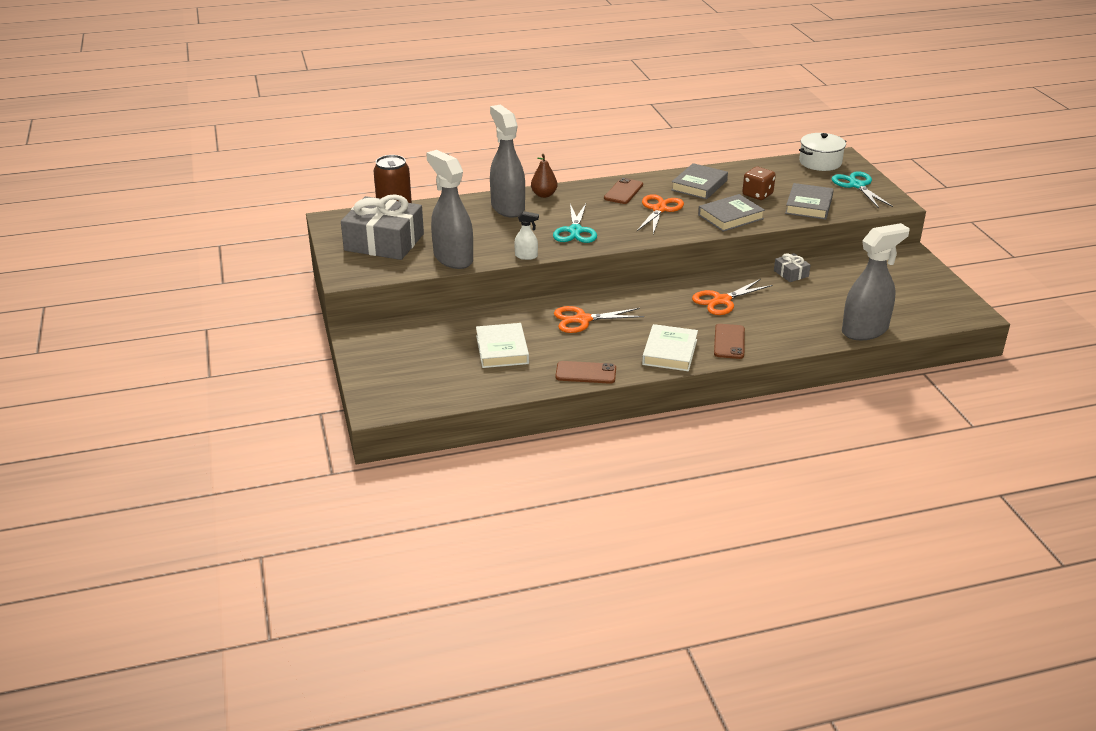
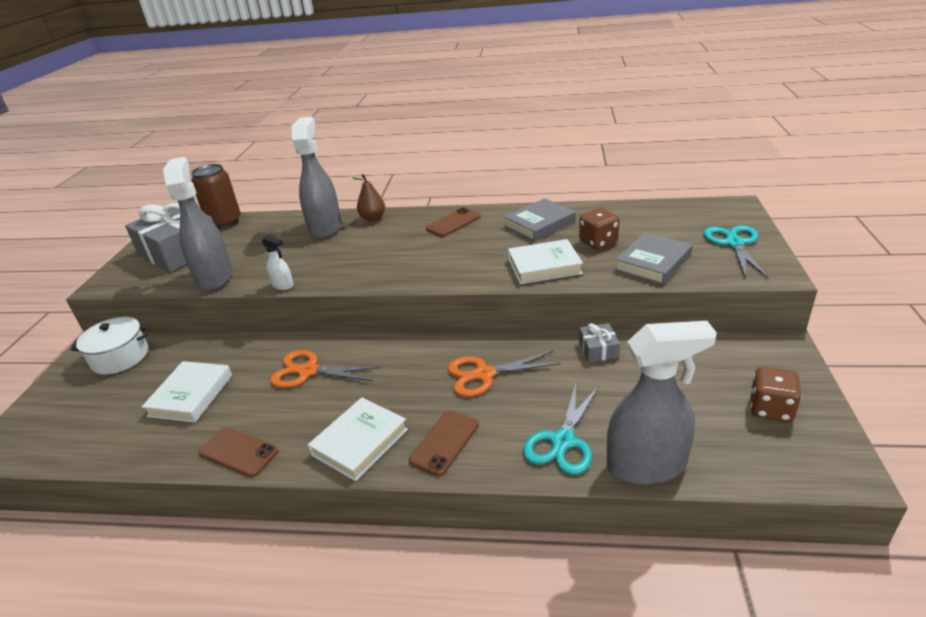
camera: 25 degrees right, 0 degrees up
turquoise scissors [553,204,597,243] -> turquoise scissors moved to [523,383,599,475]
orange scissors [637,194,684,234] -> none
grey book [698,194,765,232] -> white book [508,239,583,284]
white pot [799,133,846,171] -> white pot moved to [70,317,150,374]
none -> brown dice [750,367,802,422]

